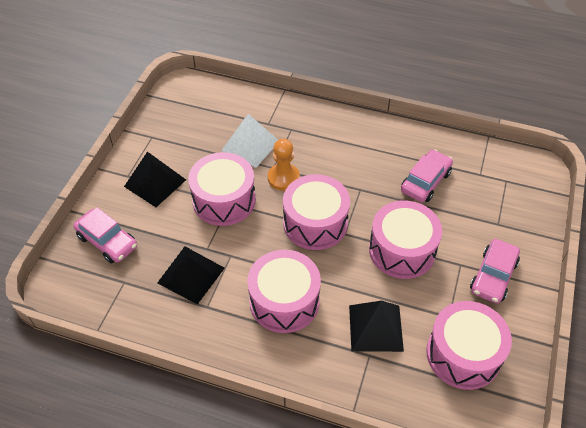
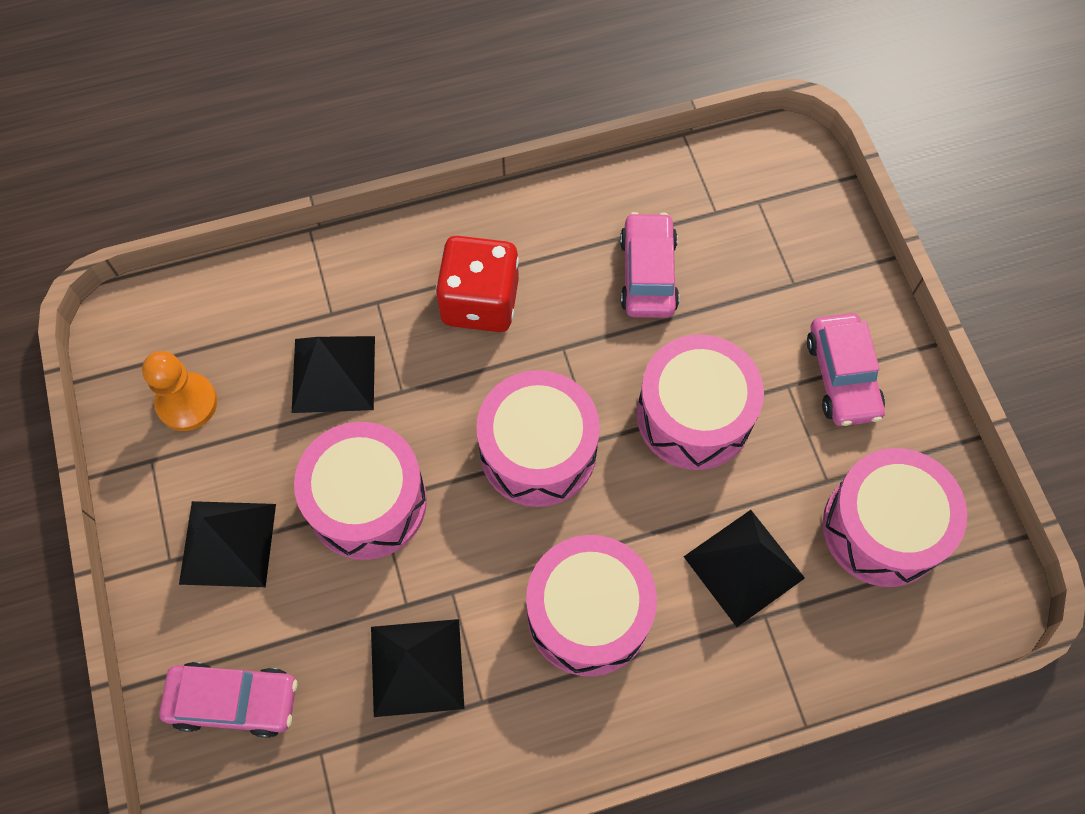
camera: 35 degrees left, 15 degrees up
white pyramid [221,114,278,168] -> black pyramid [292,336,375,413]
orange pawn [268,139,300,191] -> orange pawn moved to [142,351,217,431]
none -> red dice [436,236,519,332]

